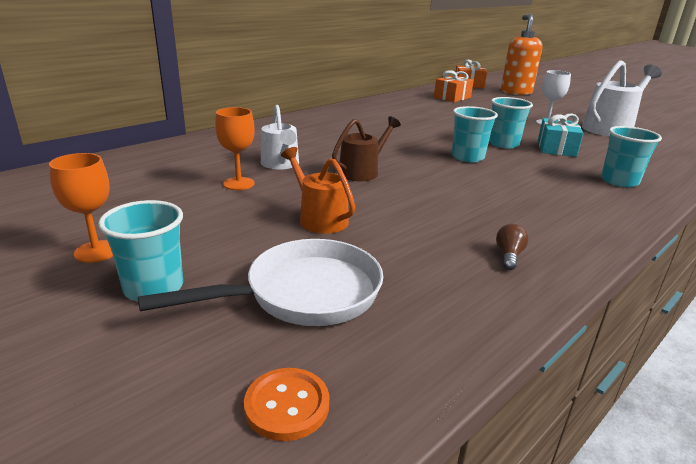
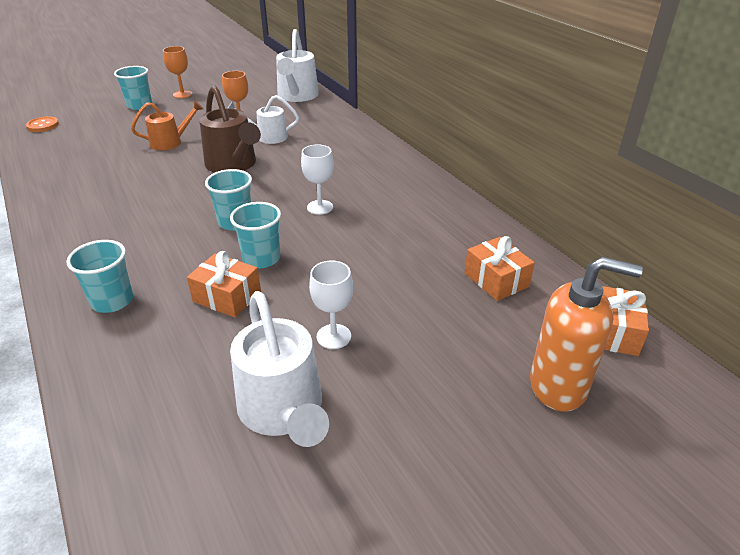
camera: 105 degrees right, 10 degrees up
white pan [138,239,383,326] -> none
brown watering can [332,116,401,181] -> brown watering can [199,85,261,173], size x1.59
brown light bulb [496,224,528,270] -> none
turquoise gift [538,114,583,157] -> orange gift [187,251,261,317]
none -> white watering can [276,29,319,102]
none -> white goblet [301,144,334,215]

